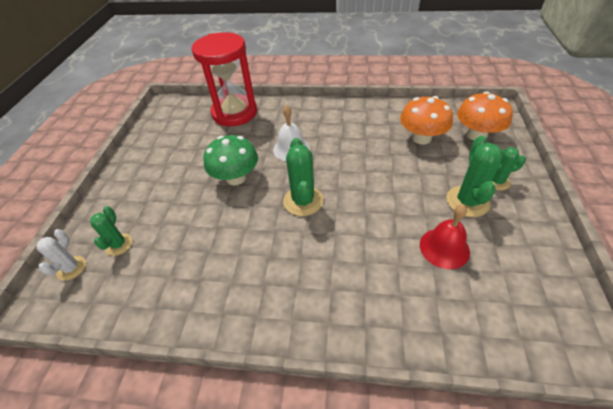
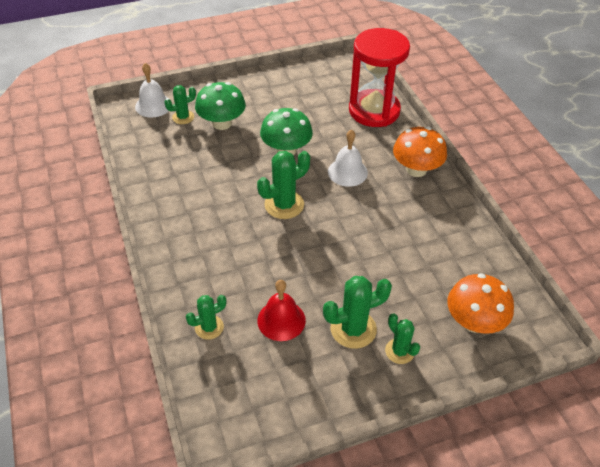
camera: 60 degrees right, 0 degrees up
white cactus [36,229,86,280] -> white bell [135,63,169,118]
orange mushroom [400,96,453,145] -> orange mushroom moved to [393,127,447,177]
none -> green cactus [186,295,227,340]
none -> green mushroom [195,82,246,130]

